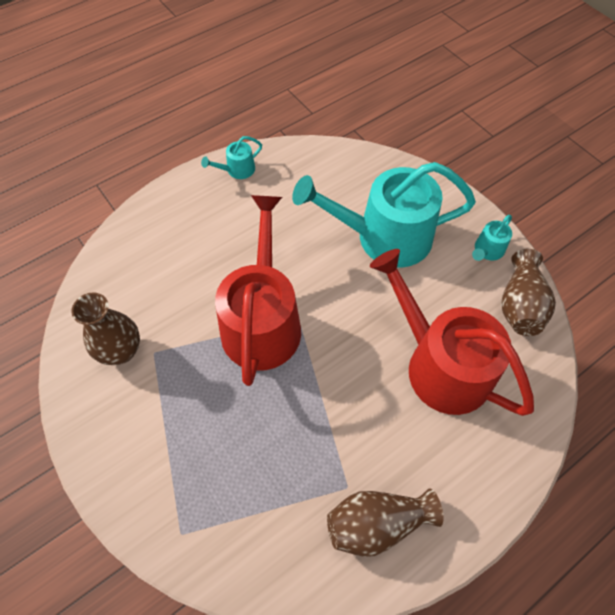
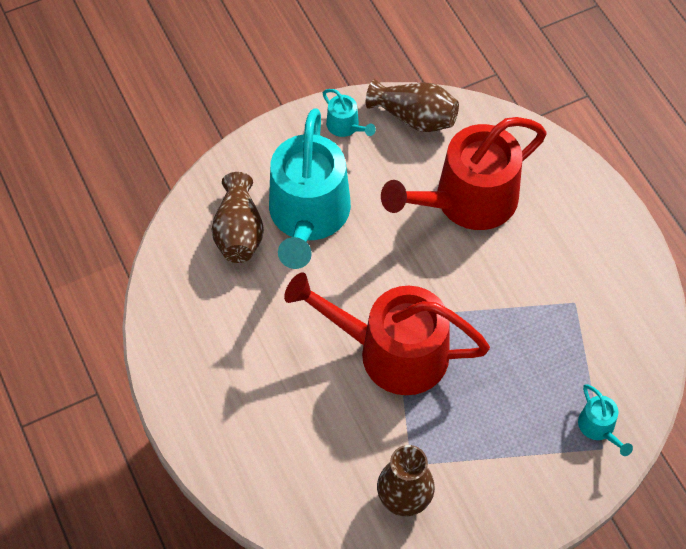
camera: 80 degrees left, 0 degrees up
turquoise watering can [201,136,262,179] -> turquoise watering can moved to [578,385,633,456]
brown vase [327,488,444,557] -> brown vase moved to [212,172,264,263]

